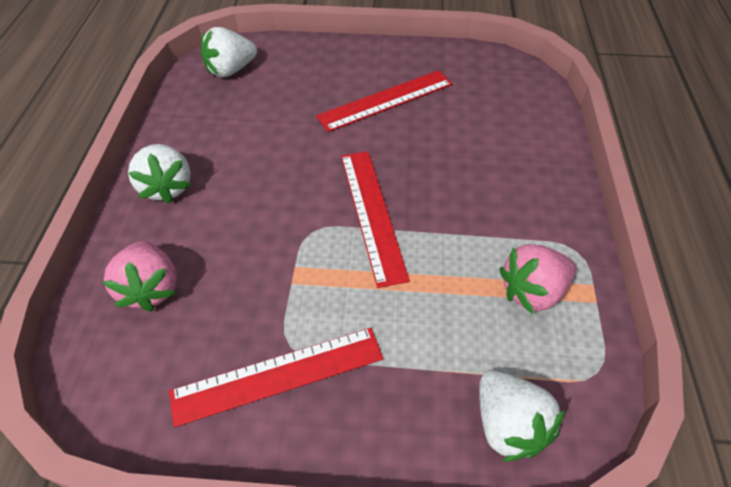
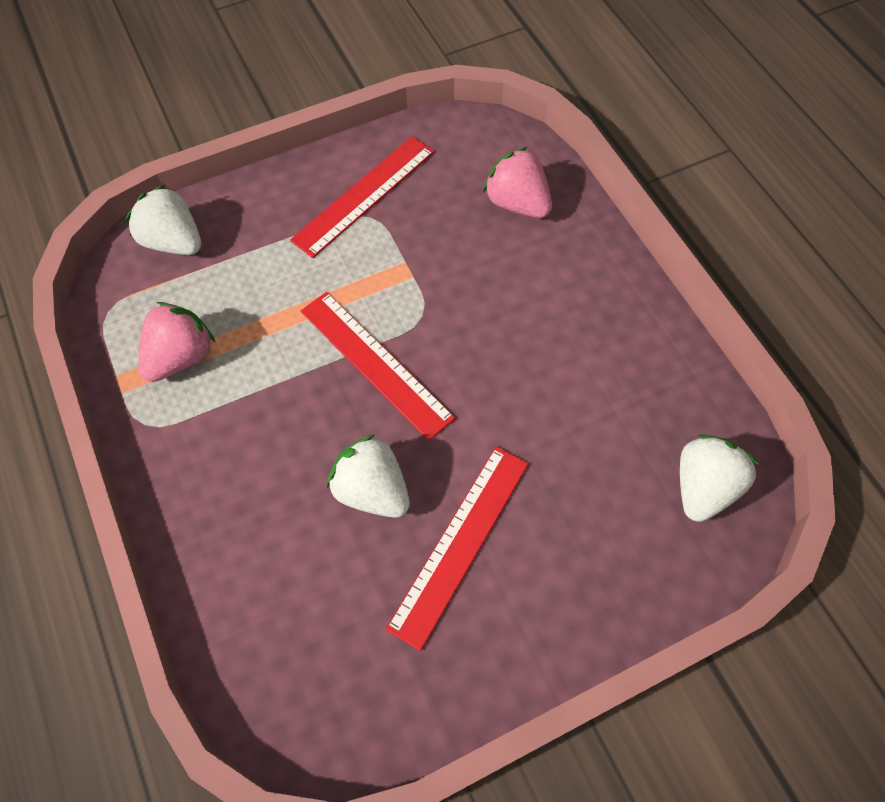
camera: 150 degrees right, 10 degrees up
white strawberry [128,144,191,203] -> white strawberry moved to [327,435,410,518]

